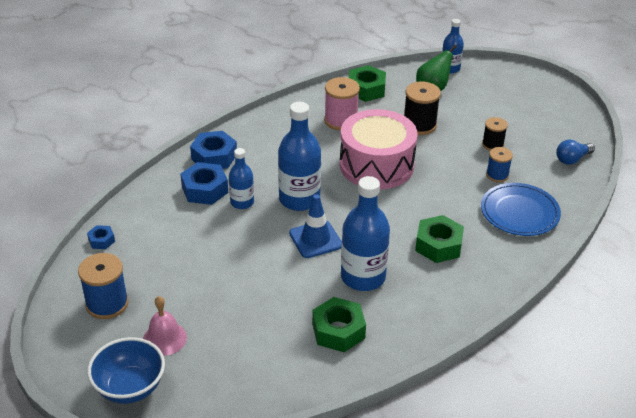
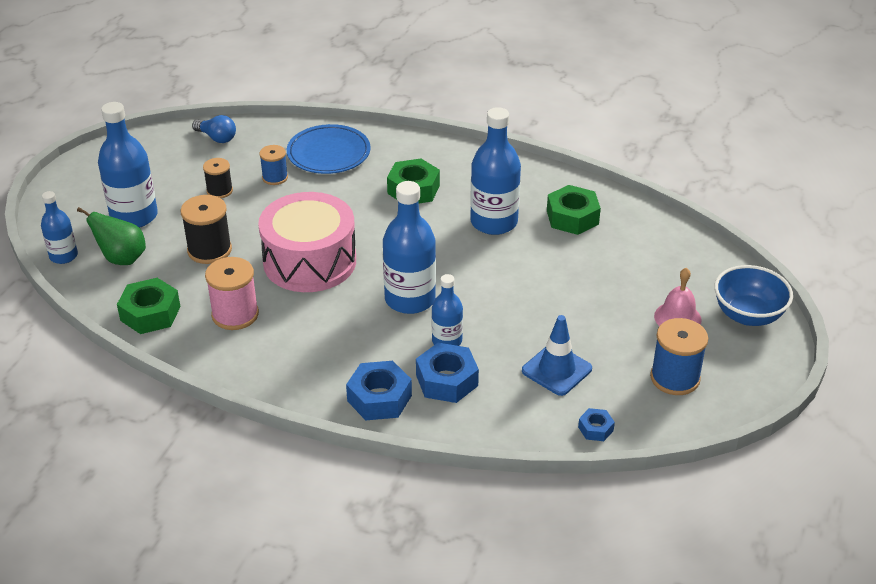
camera: 115 degrees left, 0 degrees up
blue traffic cone [289,194,342,258] -> blue traffic cone moved to [522,315,592,396]
none -> blue bottle [98,102,158,228]

